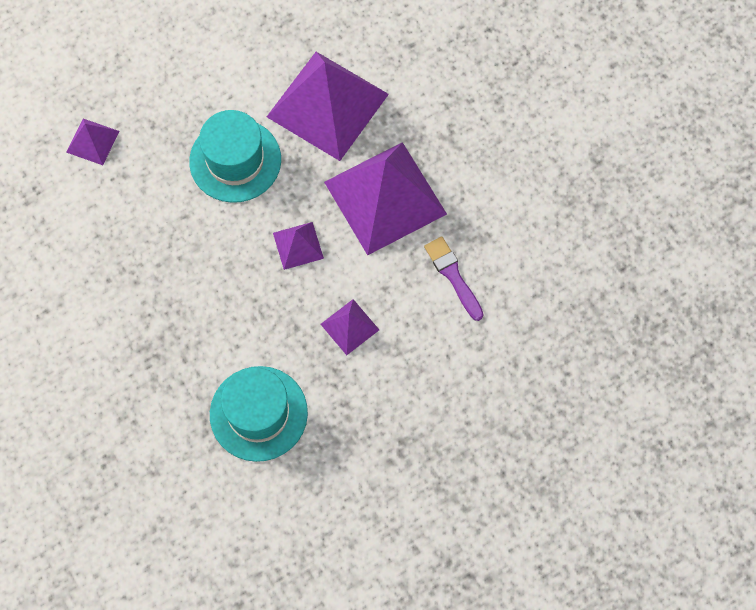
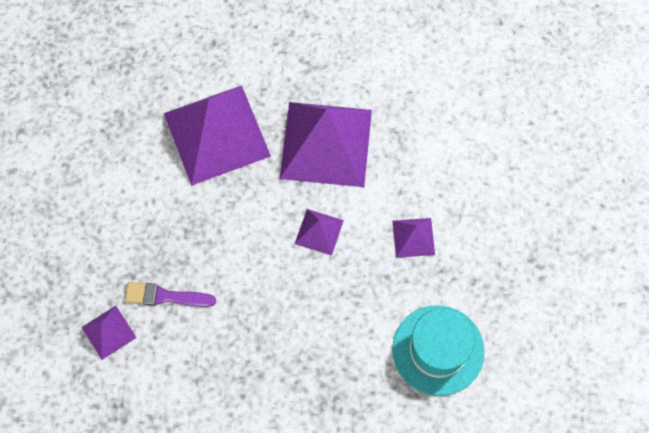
camera: 55 degrees left, 0 degrees up
turquoise hat [189,110,281,203] -> none
purple brush [424,237,484,321] -> purple brush moved to [125,282,216,307]

